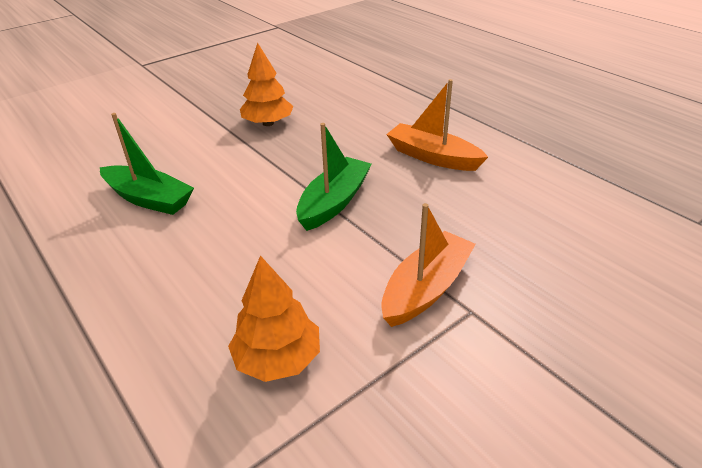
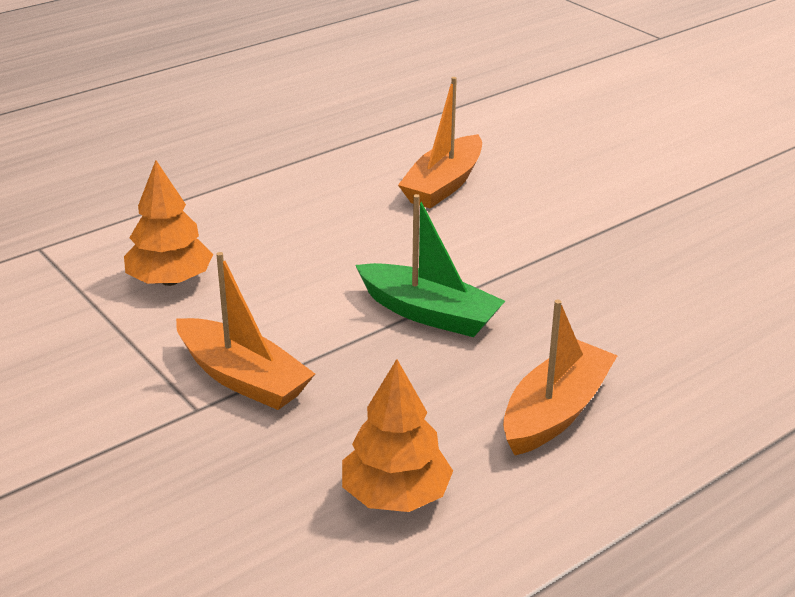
camera: 90 degrees right, 5 degrees down
green boat [100,113,194,215] -> orange boat [398,77,482,209]
orange tree [240,42,294,126] -> orange tree moved to [342,359,453,512]

